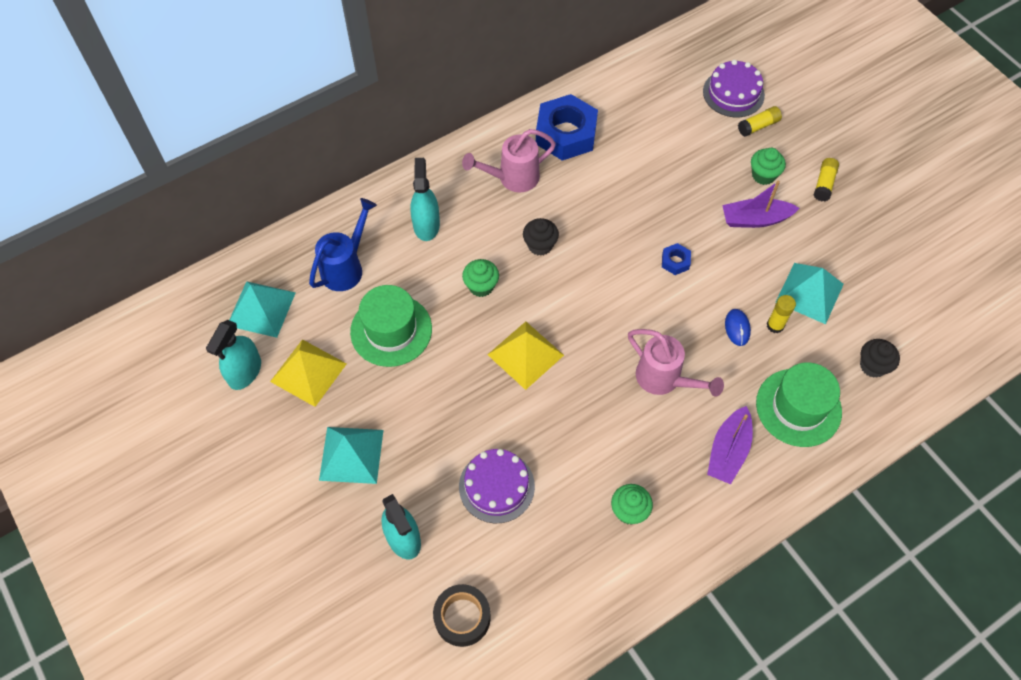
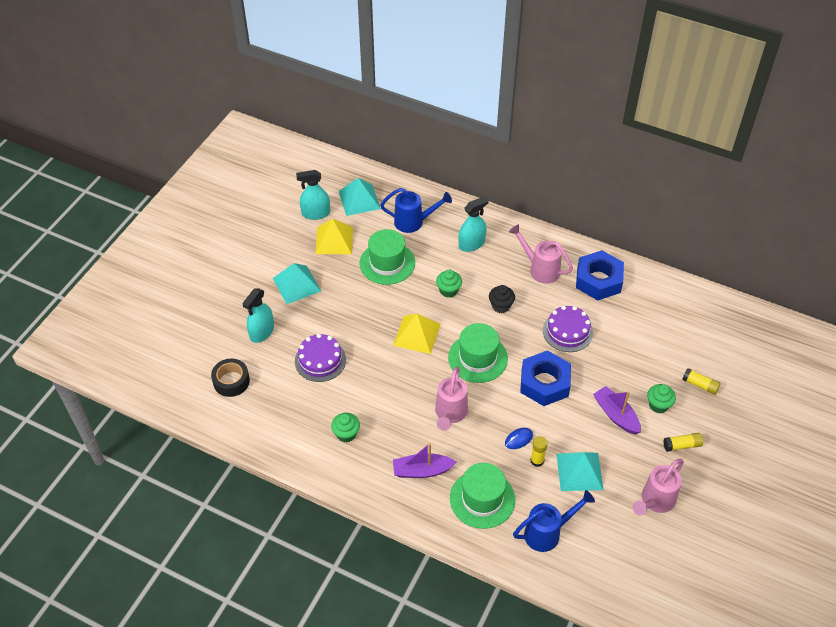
camera: 60 degrees right, 10 degrees down
blue nut [662,243,691,275] -> blue nut [520,350,571,406], size x2.27
purple cake [703,60,765,117] -> purple cake moved to [543,306,593,352]
black cupcake [860,339,900,378] -> blue watering can [513,490,595,552]
none -> green hat [448,323,508,383]
none -> pink watering can [632,459,684,515]

